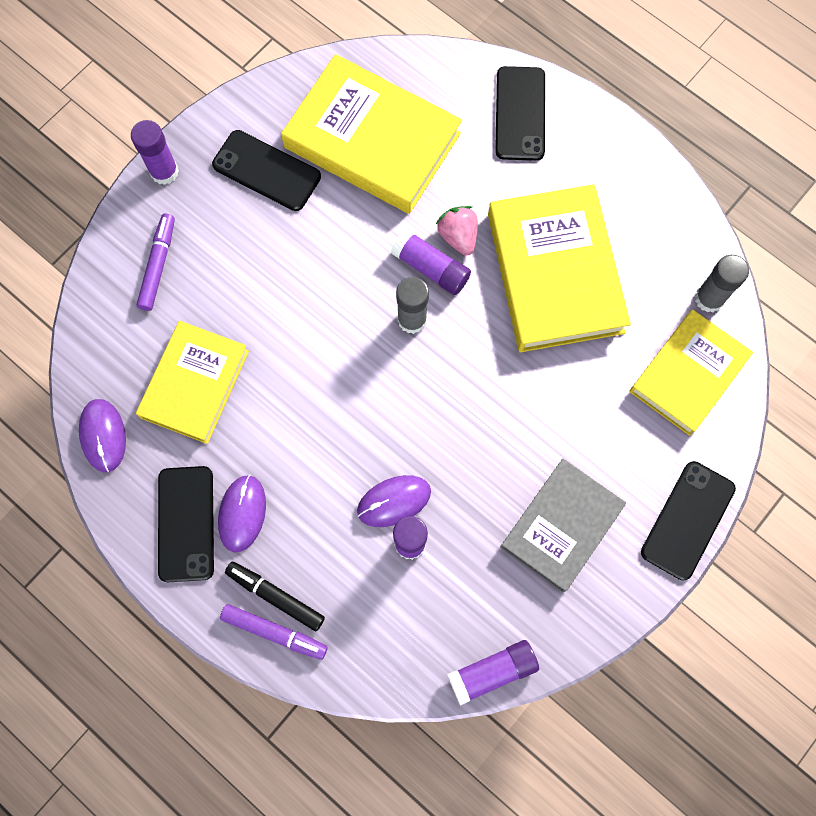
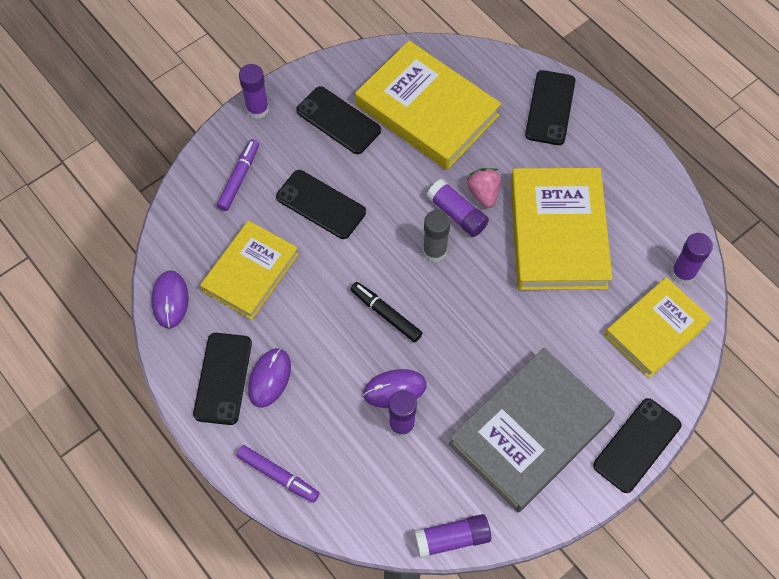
camera: 10 degrees right, 10 degrees down
black marker [225,562,325,631] -> black marker moved to [350,282,422,342]
grey book [500,459,626,592] -> grey book [449,348,615,513], size x1.50
grey glue stick [695,255,749,312] -> purple glue stick [671,233,713,285]
none -> black phone [276,170,366,239]

